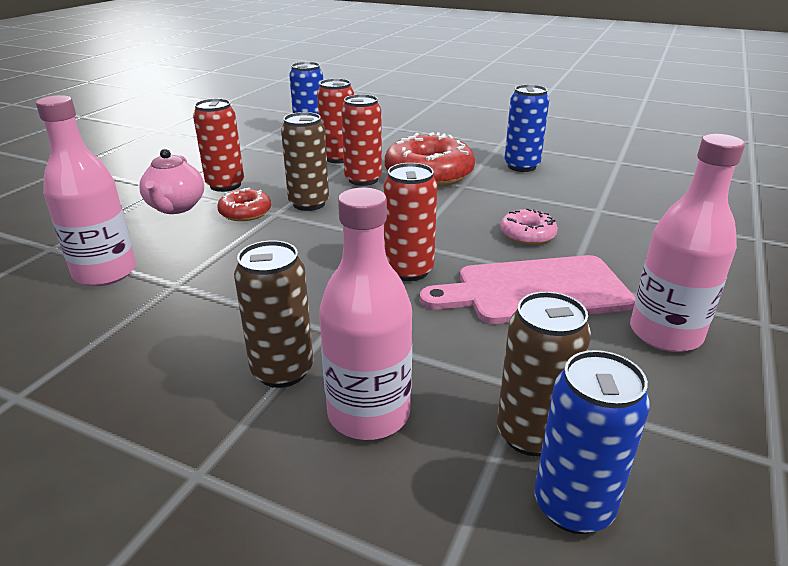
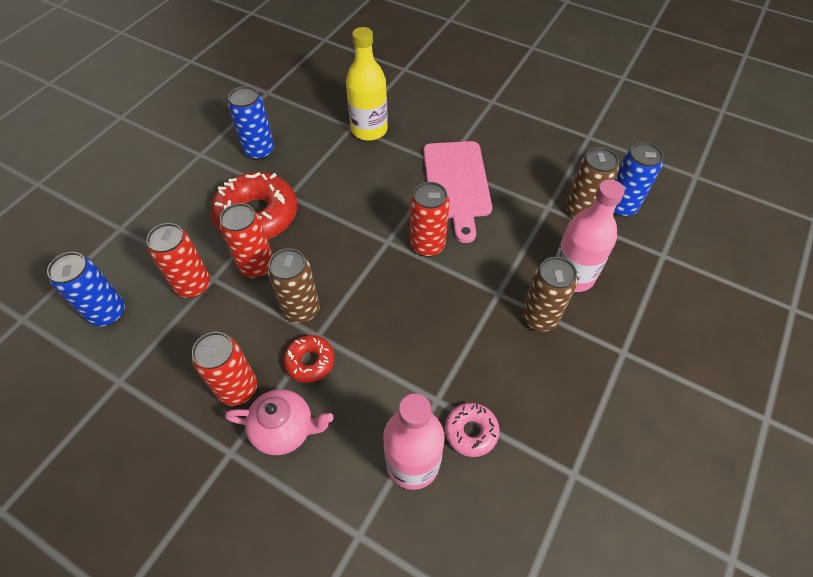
camera: 85 degrees left, 25 degrees up
pink donut [500,208,558,245] -> pink donut moved to [445,403,500,457]
pink bottle [630,134,745,352] -> none
none -> yellow bottle [346,27,388,141]

